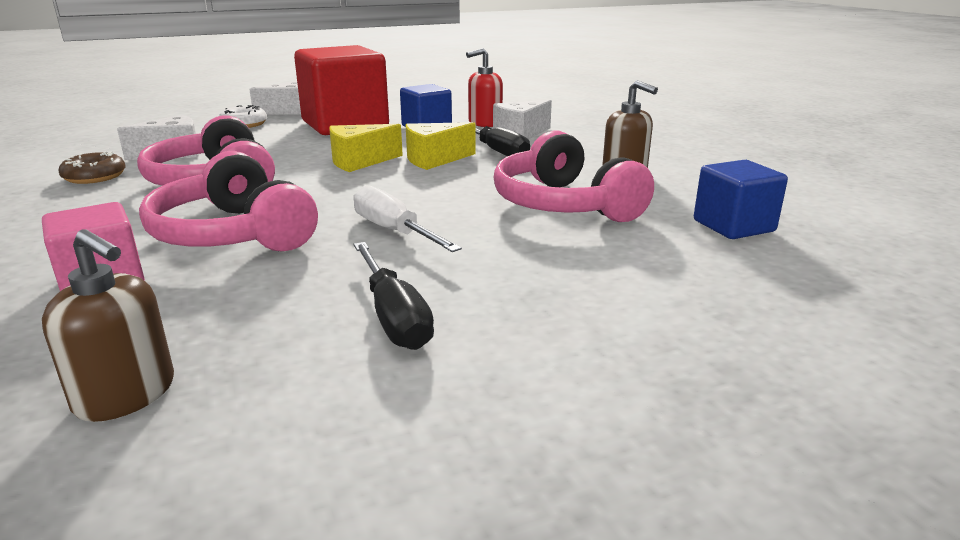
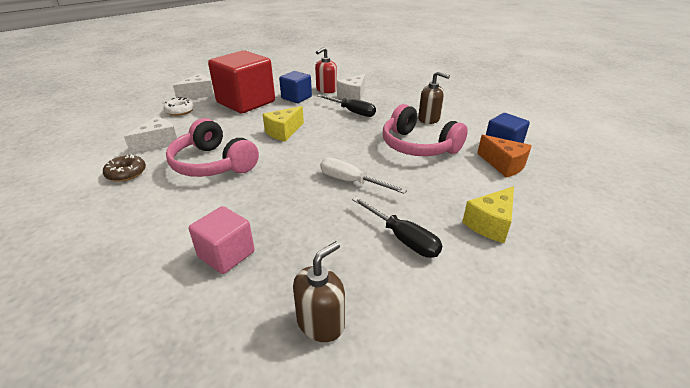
camera: 20 degrees left, 10 degrees up
brown soap dispenser [42,229,174,422] -> brown soap dispenser turned 60 degrees counterclockwise [293,241,345,342]
pink headphones [139,151,318,252] -> none
yellow cheese [406,122,476,170] -> yellow cheese moved to [462,186,514,243]
none -> orange cheese [477,135,532,178]

